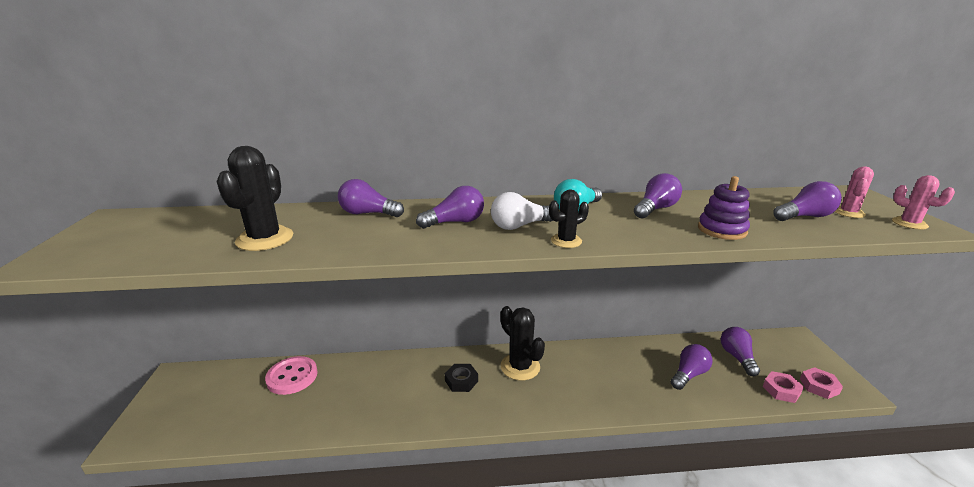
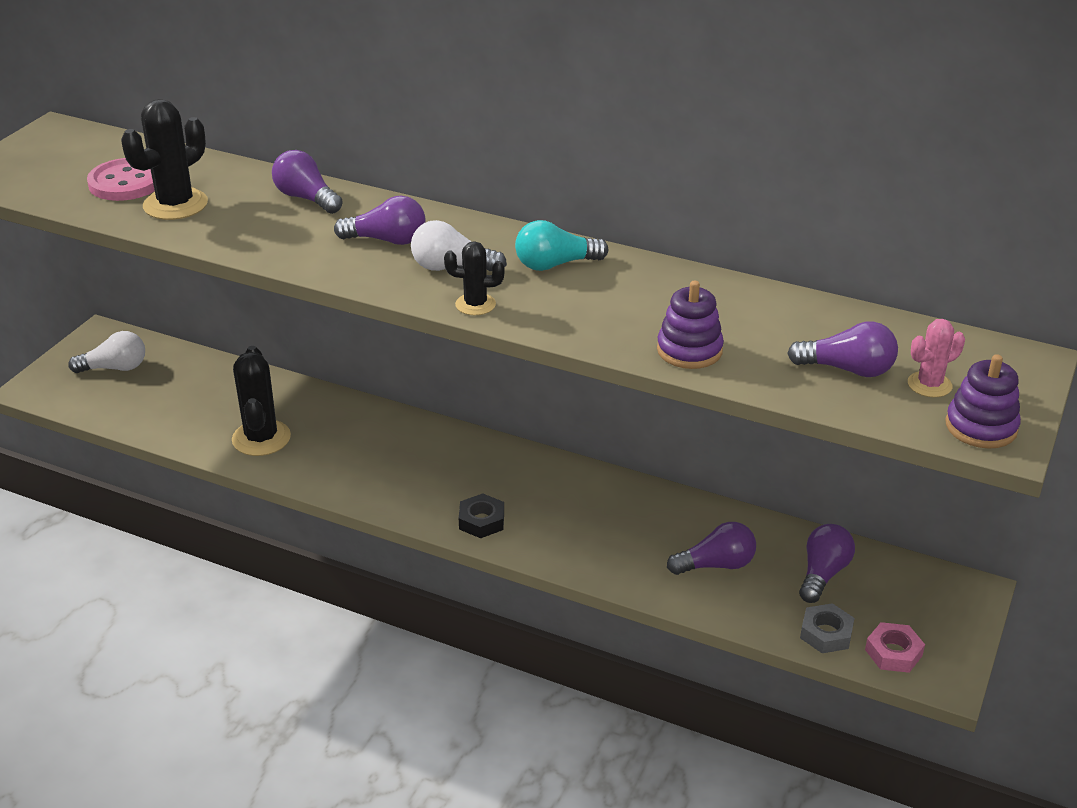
camera: 30 degrees right, 10 degrees up
pink button [265,356,318,395] -> pink button moved to [87,158,155,201]
black nut [445,364,478,392] -> black nut moved to [459,493,504,538]
black cactus [500,306,545,381] -> black cactus moved to [232,346,291,456]
purple light bulb [634,173,682,218] -> none
pink nut [763,371,804,403] -> grey nut [800,603,855,653]
pink cactus [892,175,955,230] -> purple stacking toy [945,354,1021,449]
none -> white light bulb [68,331,145,373]

